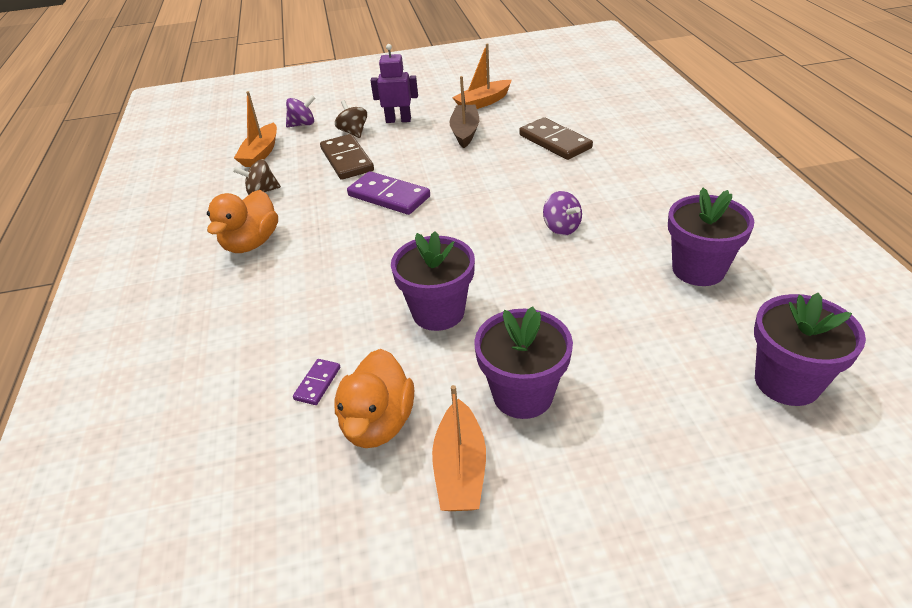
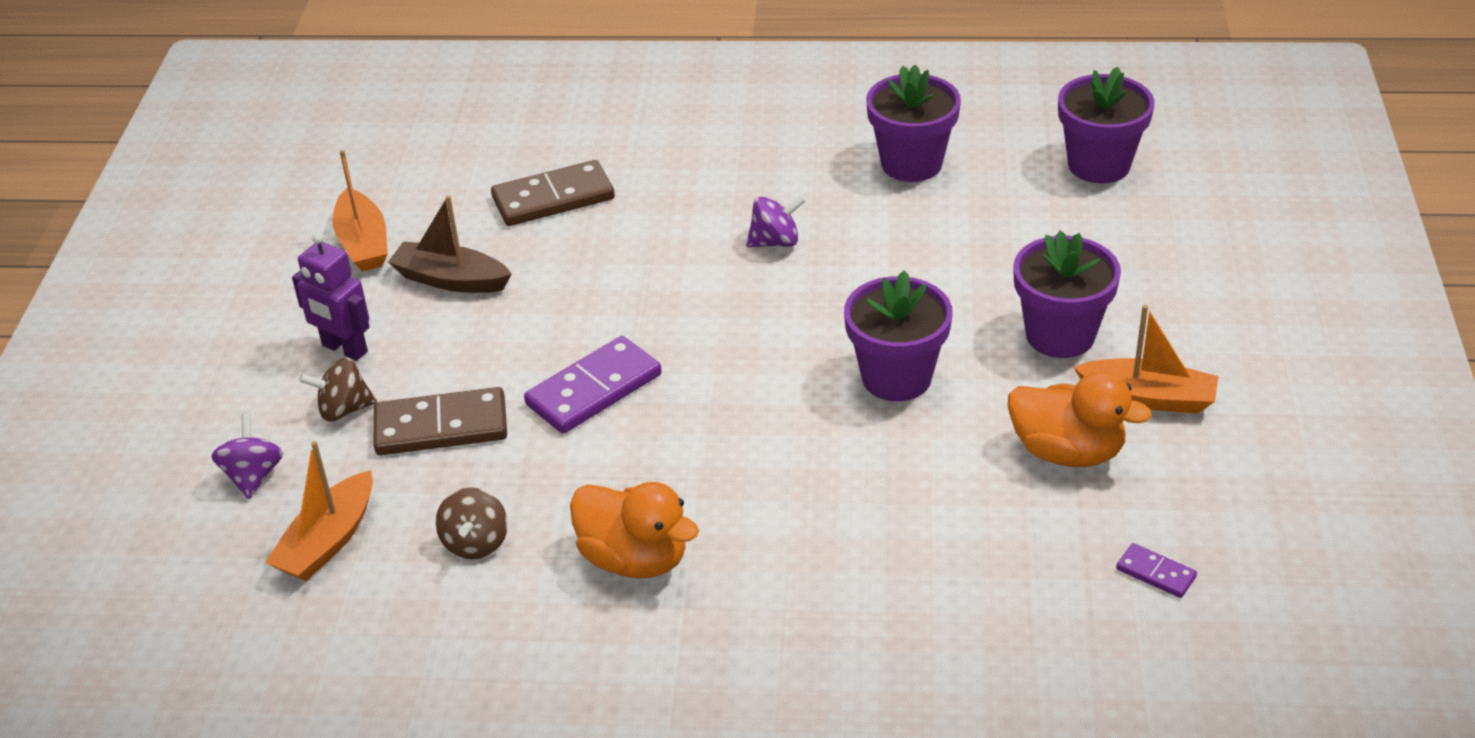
camera: 75 degrees left, 0 degrees up
orange boat [234,91,277,167] -> orange boat turned 90 degrees clockwise [265,441,373,581]
purple domino [293,359,340,405] -> purple domino moved to [1116,543,1197,598]
purple robot [371,44,418,123] -> purple robot turned 75 degrees counterclockwise [292,233,370,361]

